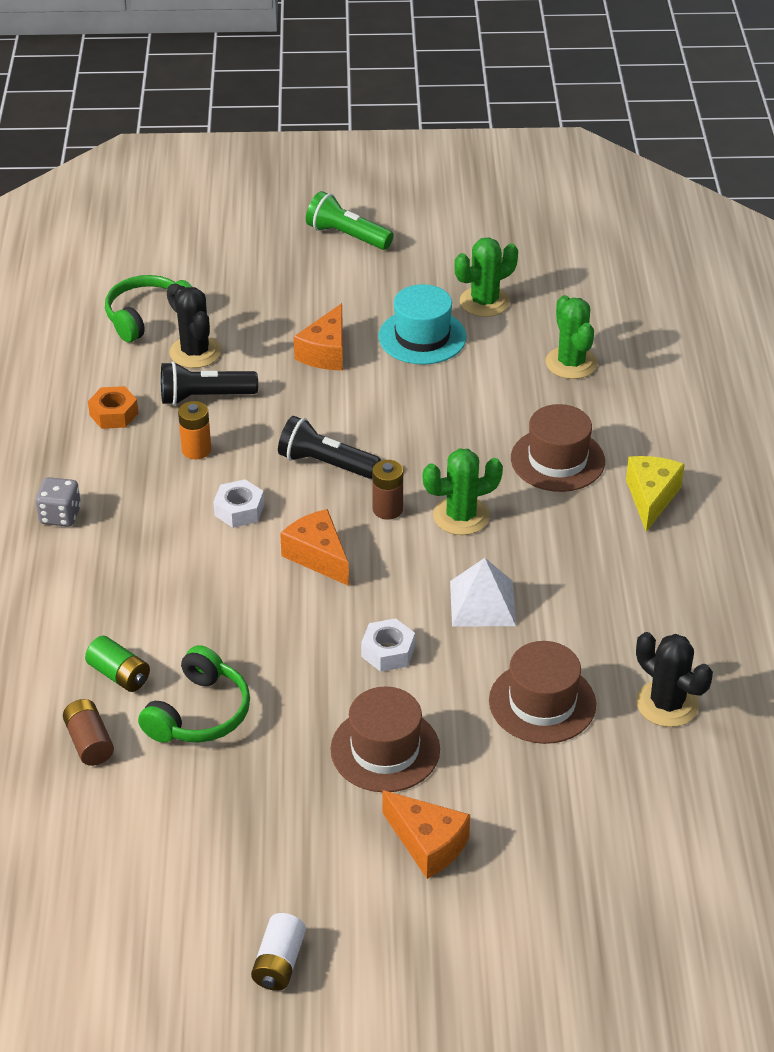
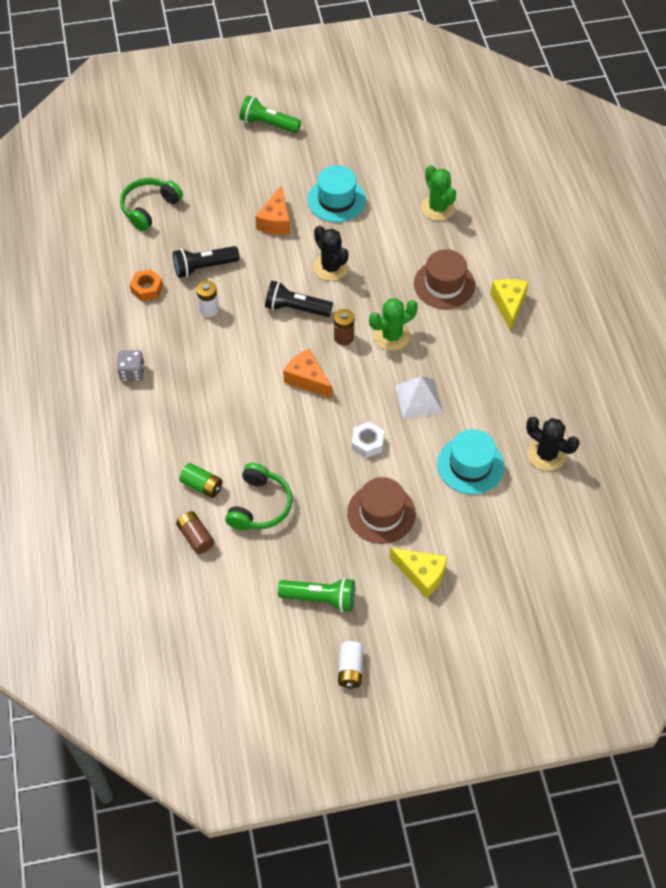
camera: 10 degrees left, 15 degrees up
black cactus [169,286,221,368] -> black cactus moved to [313,225,349,281]
orange battery [178,401,211,459] -> white battery [196,281,219,317]
white nut [213,479,264,528] -> none
orange cheese [383,790,470,879] -> yellow cheese [390,548,447,598]
green cactus [454,237,518,317] -> none
brown hat [489,641,596,744] -> turquoise hat [437,429,505,494]
none -> green flashlight [278,578,355,612]

